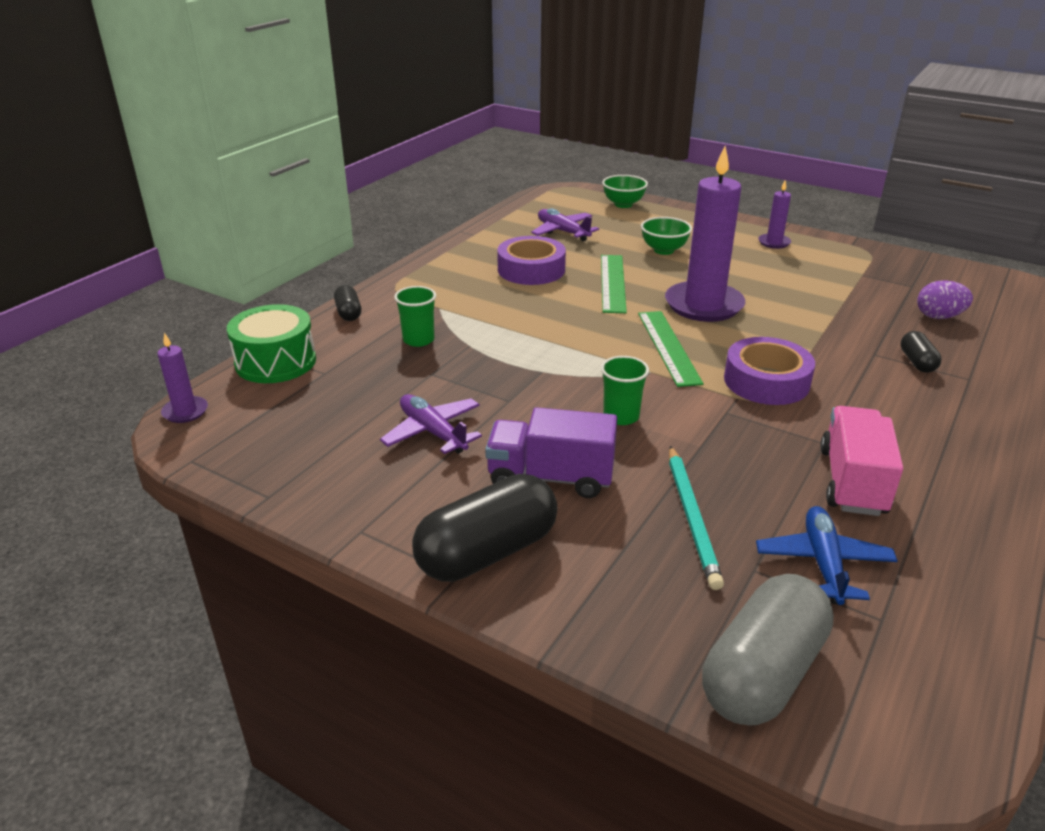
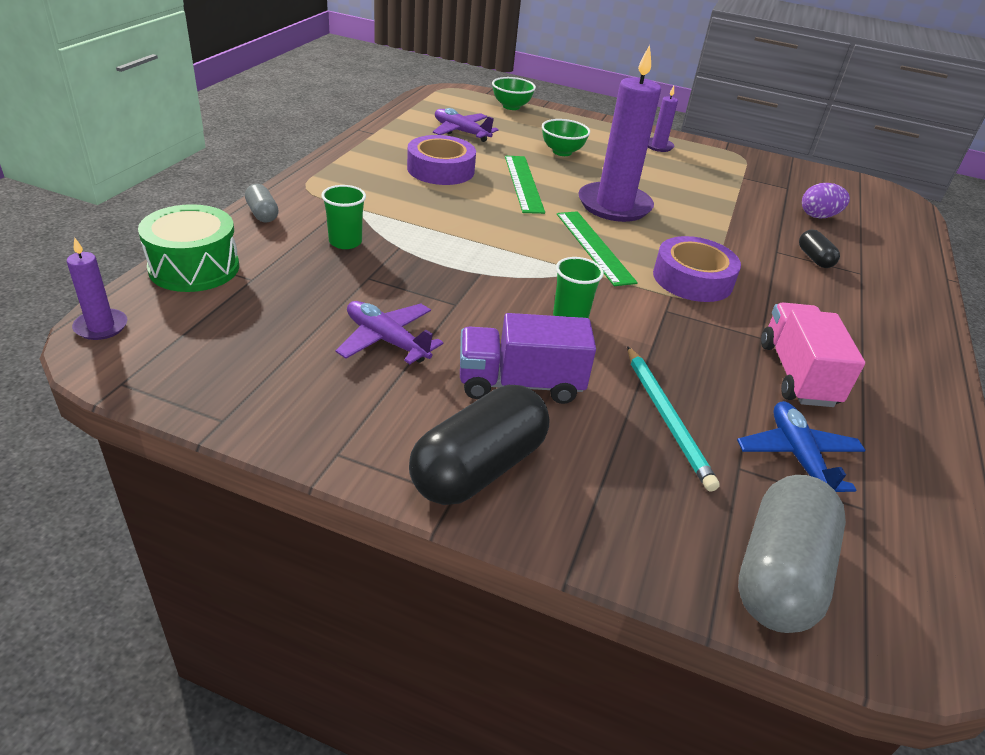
camera: 15 degrees left, 5 degrees up
black capsule [334,285,361,321] -> grey capsule [245,184,279,222]

